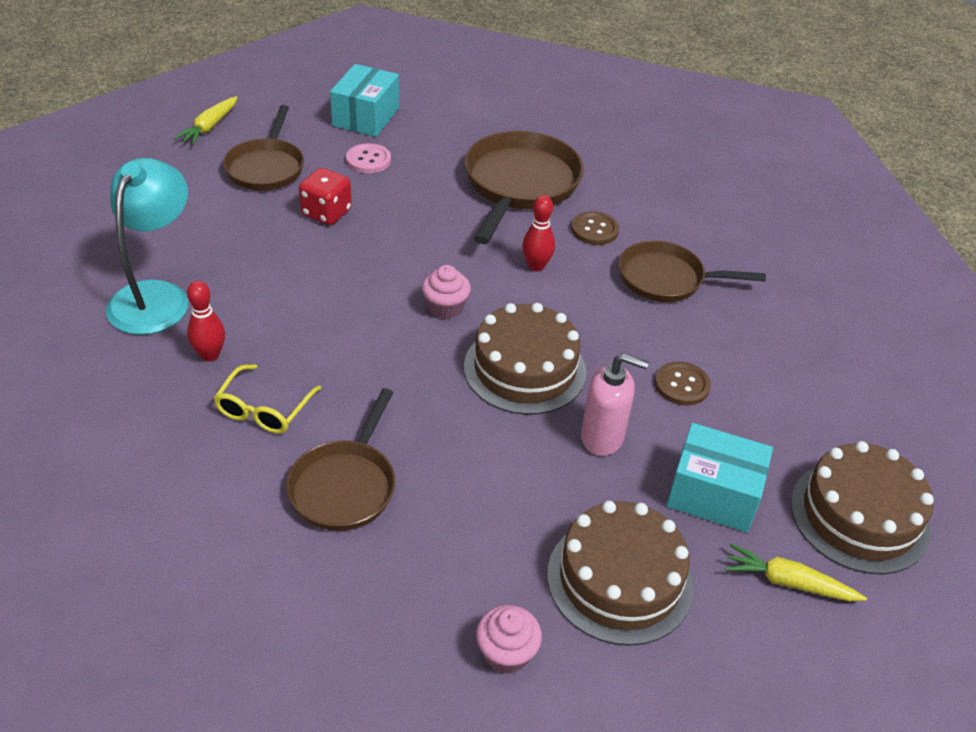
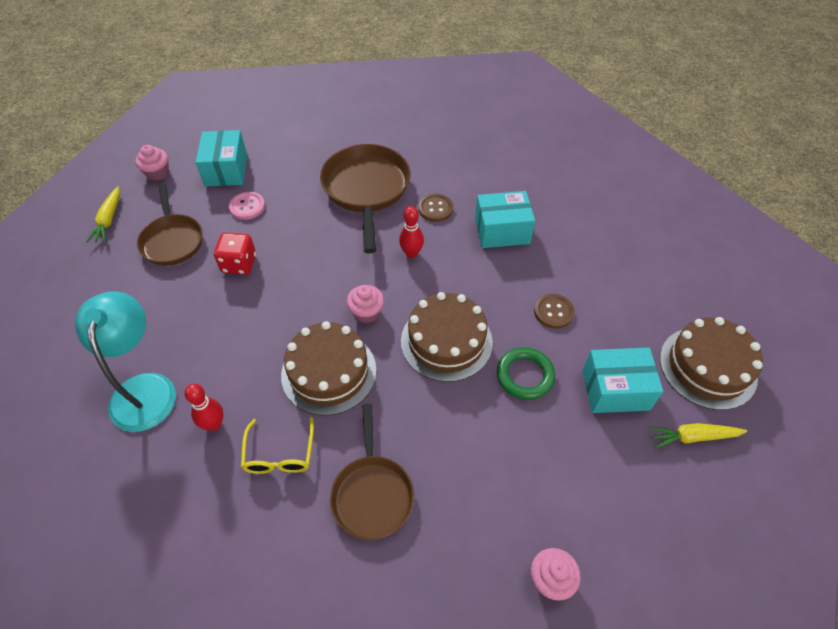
camera: 20 degrees left, 10 degrees up
brown cake [547,501,694,646] -> brown cake moved to [281,321,376,416]
pink soap dispenser [581,353,649,456] -> green ring [497,347,555,400]
brown pan [619,240,766,302] -> turquoise box [475,191,535,248]
none -> pink cupcake [135,145,169,181]

